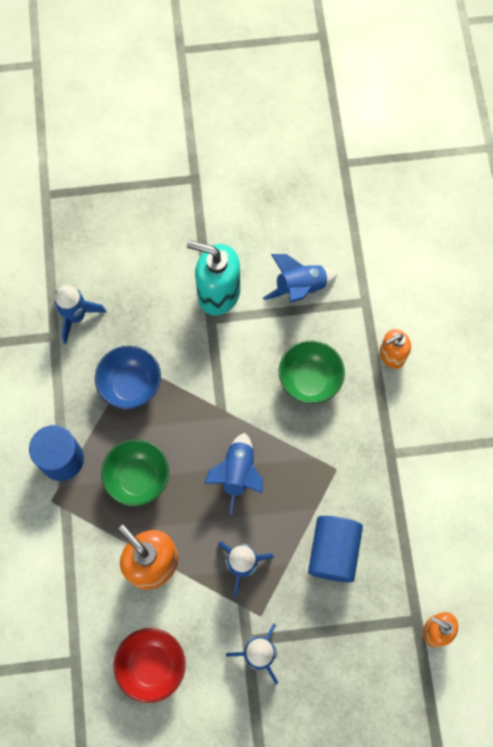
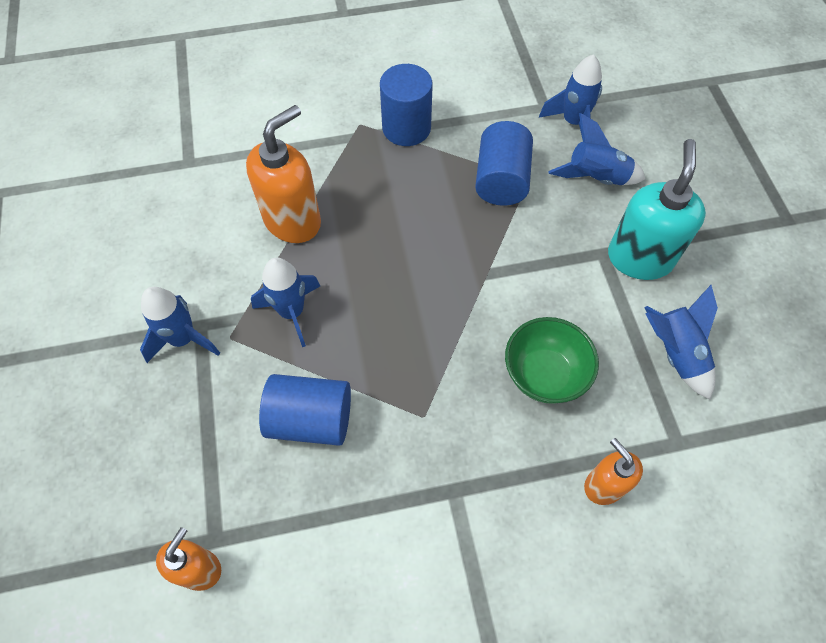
camera: 85 degrees right, 10 degrees down
blue bowl [95,346,161,409] -> blue cylinder [475,121,533,206]
green bowl [101,439,169,507] -> none
red bowl [113,628,186,703] -> none
blue rocket [204,433,263,515] -> blue rocket moved to [548,113,646,185]

